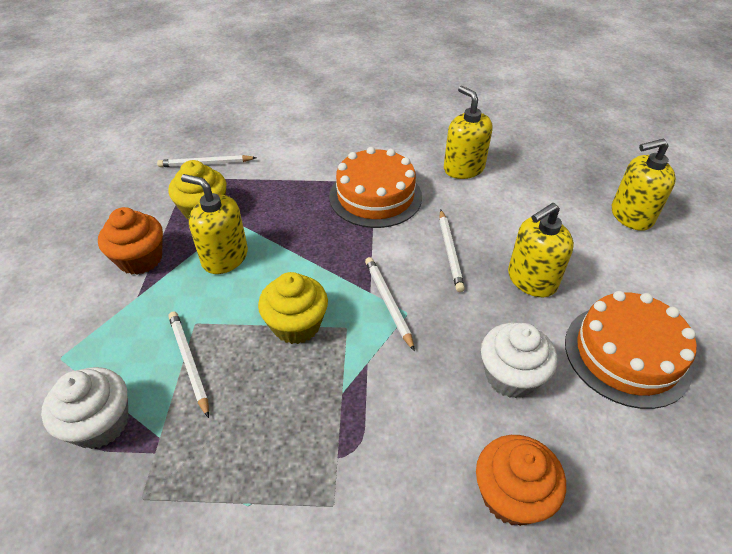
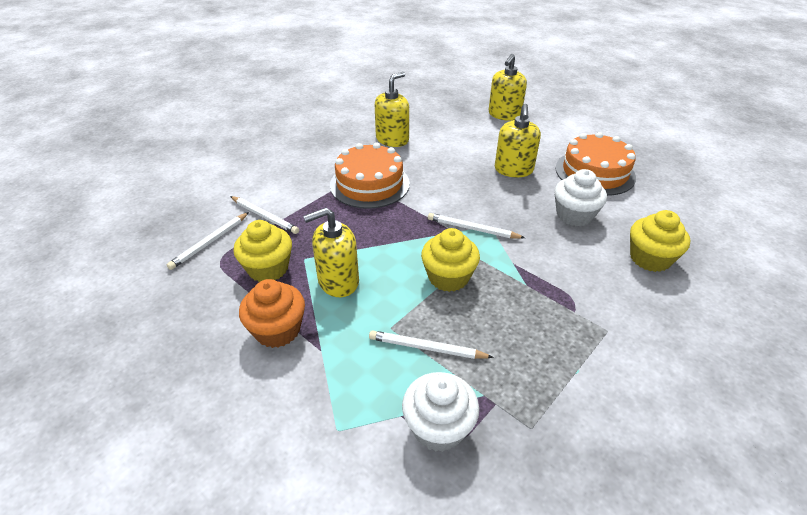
camera: 50 degrees left, 5 degrees down
white pencil [439,210,465,292] -> white pencil moved to [230,196,299,234]
yellow soap dispenser [444,86,492,179] -> yellow soap dispenser turned 120 degrees clockwise [375,72,409,147]
orange cupcake [476,435,566,526] -> yellow cupcake [630,210,691,272]

